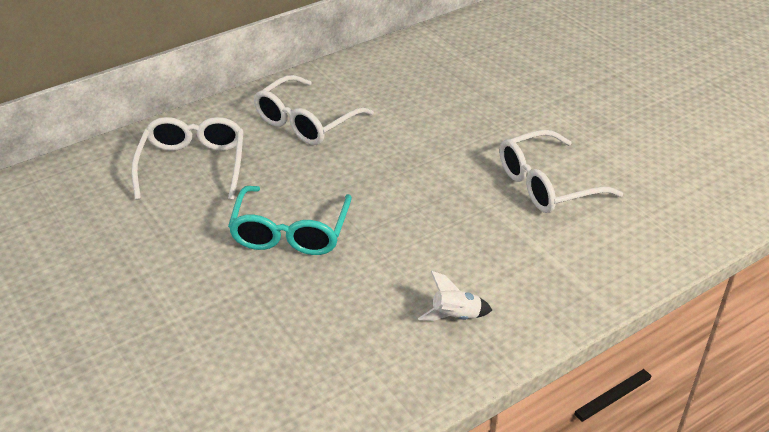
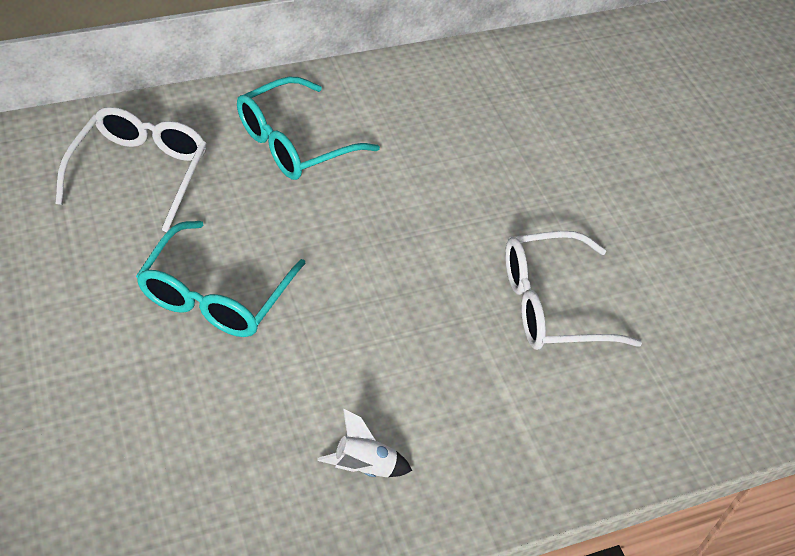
camera: 10 degrees right, 10 degrees up
white glasses [254,75,374,145] -> turquoise glasses [237,77,380,180]

